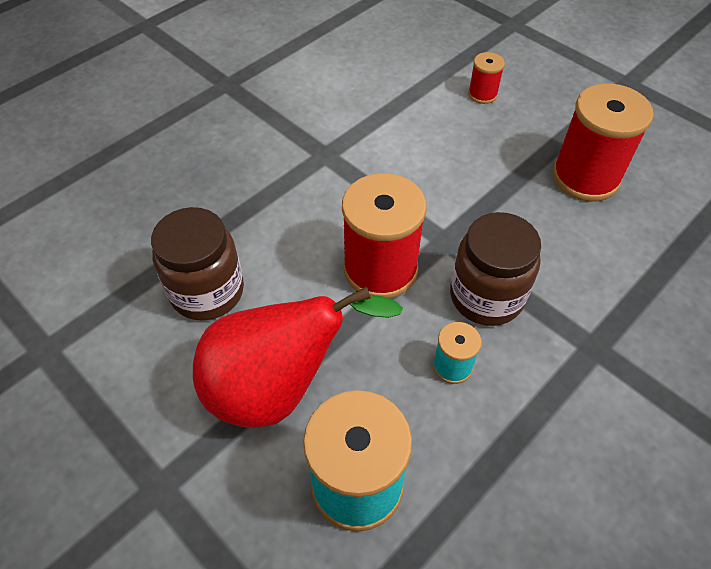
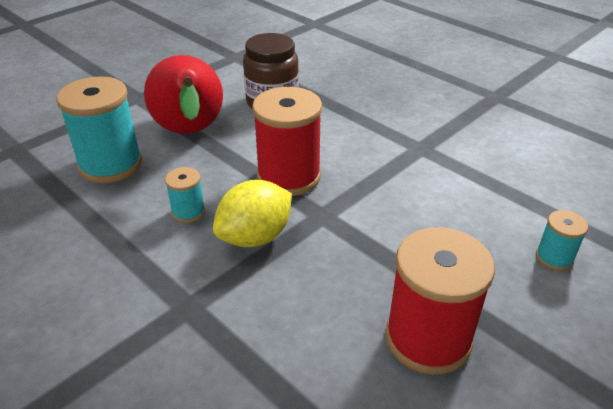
camera: 90 degrees right, 15 degrees down
brown jar [450,212,541,326] -> yellow lemon [213,180,292,247]
red spool [468,52,505,104] -> turquoise spool [536,210,588,271]

